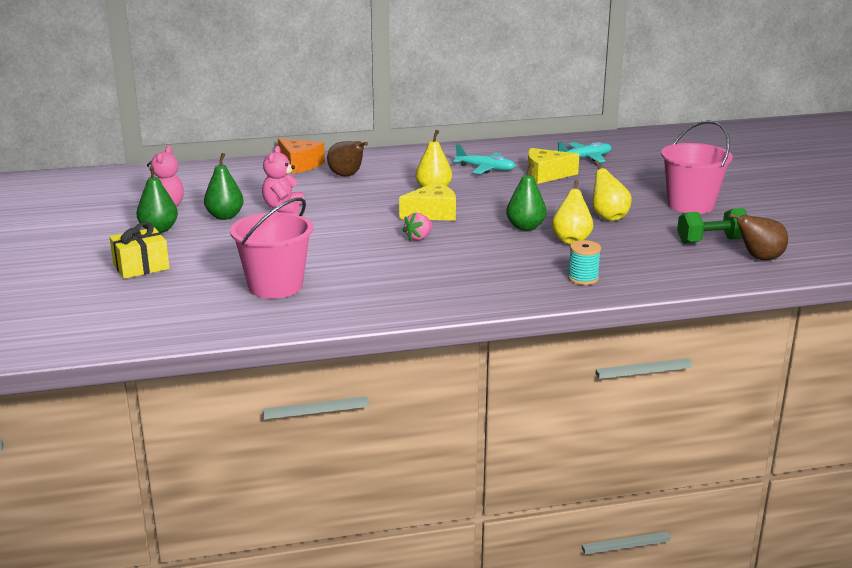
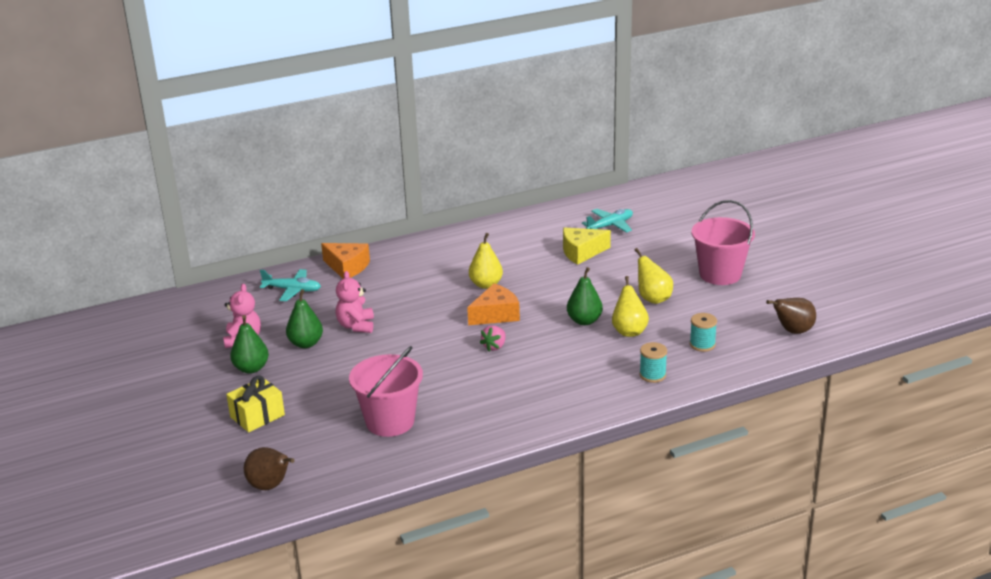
camera: 10 degrees left, 5 degrees up
brown pear [327,141,368,176] -> brown pear moved to [244,447,295,490]
yellow cheese [399,182,456,221] -> orange cheese [467,283,520,325]
turquoise plane [453,144,516,174] -> turquoise plane moved to [260,269,321,301]
green dumbbell [677,208,747,244] -> none
none -> turquoise spool [690,313,717,352]

